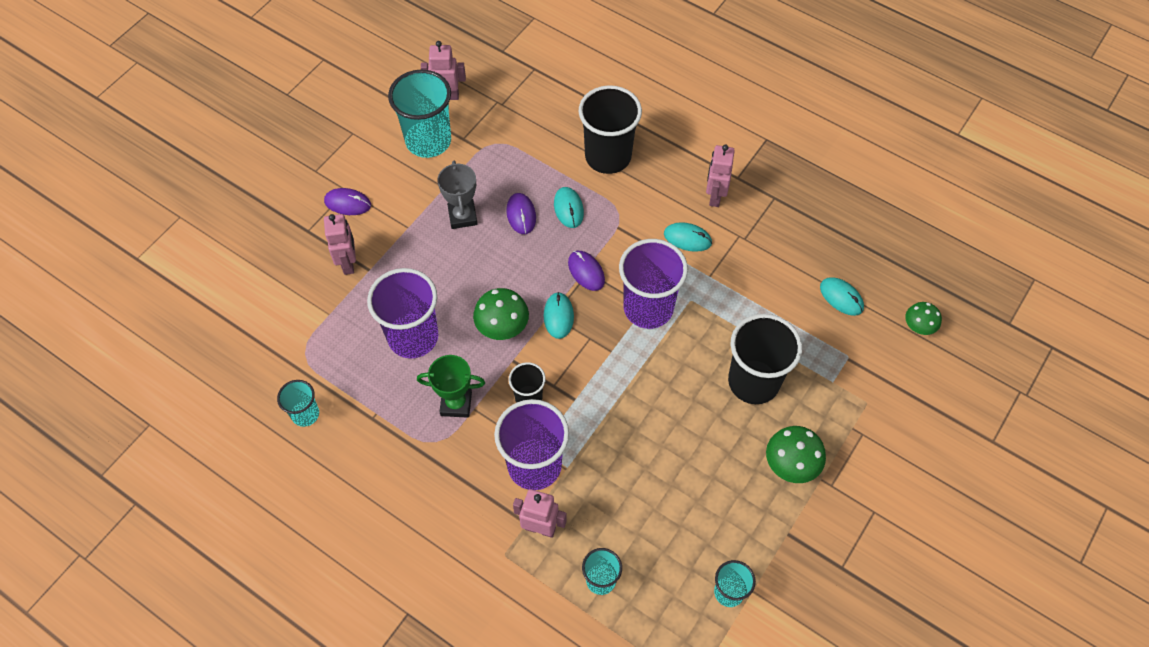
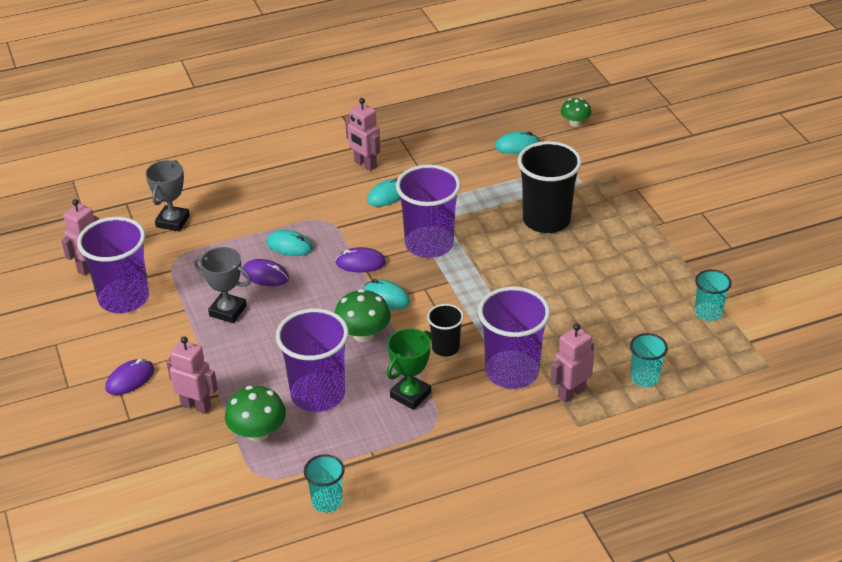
camera: 55 degrees left, 20 degrees down
turquoise cup [388,70,451,158] -> purple cup [77,217,149,313]
black cup [579,85,642,174] -> none
green mushroom [766,426,826,483] -> green mushroom moved to [225,386,286,441]
none -> grey trophy [145,160,190,231]

